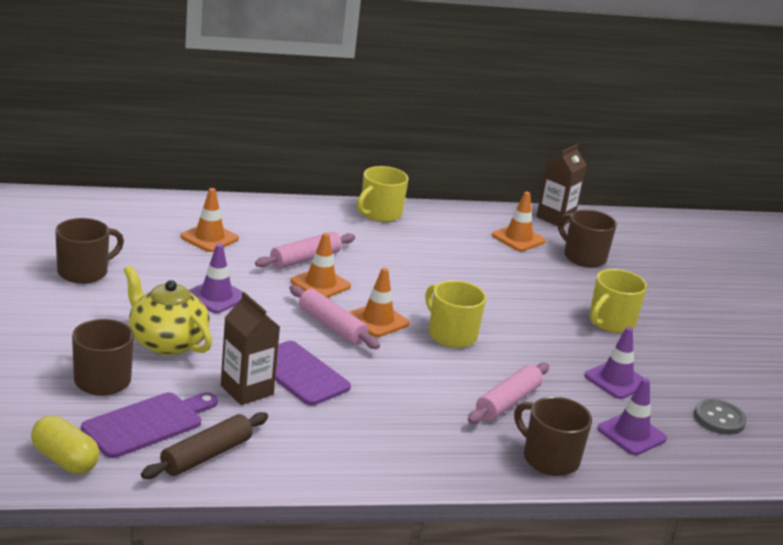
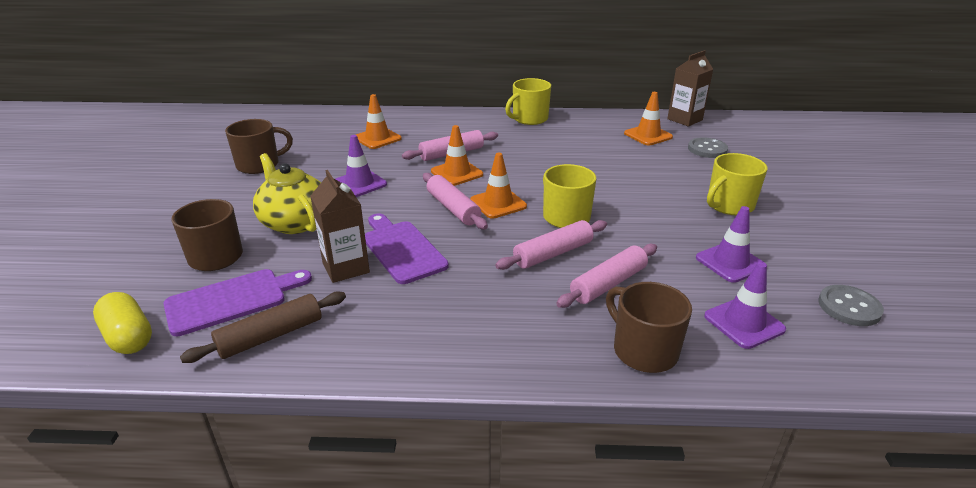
camera: 15 degrees right, 5 degrees up
brown mug [558,210,617,268] -> grey button [688,137,728,158]
none -> pink rolling pin [495,220,607,270]

